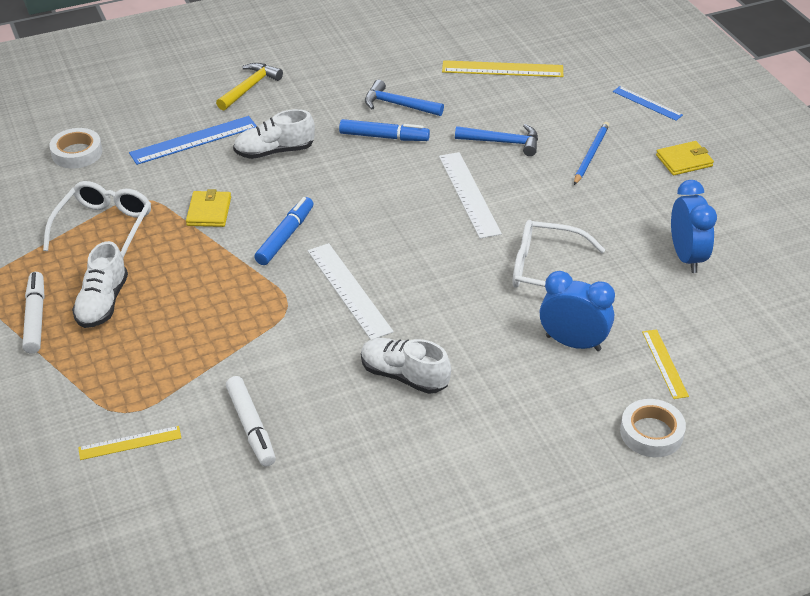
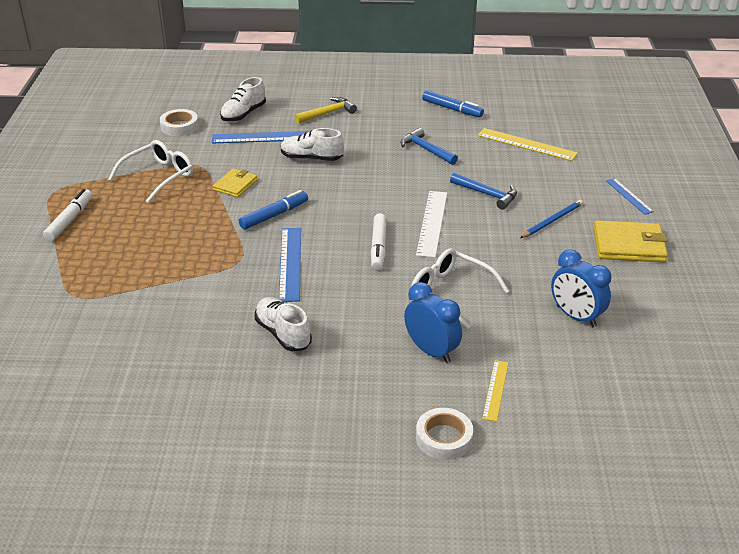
camera: 25 degrees right, 5 degrees down
white shoe [72,241,128,328] -> white shoe moved to [220,77,266,122]
yellow ruler [78,426,181,460] -> none
white marker [226,376,276,467] -> white marker moved to [371,213,387,270]
white ruler [308,243,394,340] -> blue ruler [279,228,301,302]
blue marker [339,119,430,141] -> blue marker moved to [422,90,484,117]
yellow wallet [656,141,714,175] -> yellow wallet [594,220,668,262], size x1.64
blue clock [671,180,717,273] -> blue clock turned 120 degrees clockwise [551,249,611,327]

